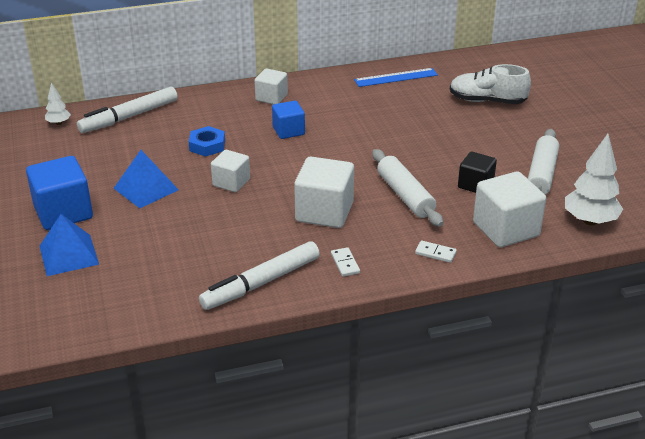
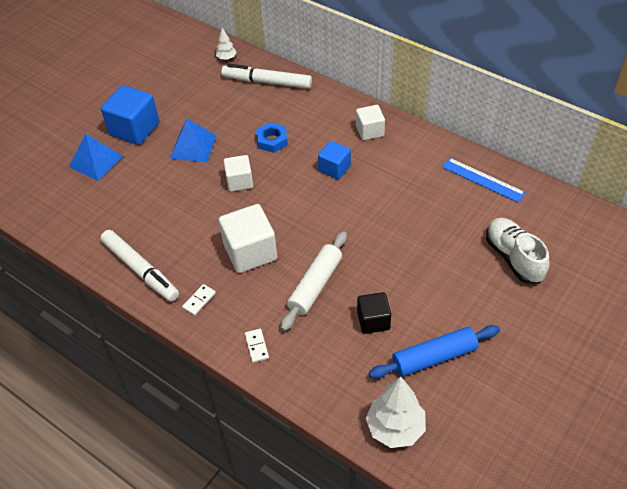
camera: 55 degrees right, 15 degrees up
white marker [199,241,320,310] -> white marker turned 150 degrees counterclockwise [100,230,179,302]
white cube [473,171,546,248] -> none
white rolling pin [528,129,559,195] -> blue rolling pin [369,325,500,379]

